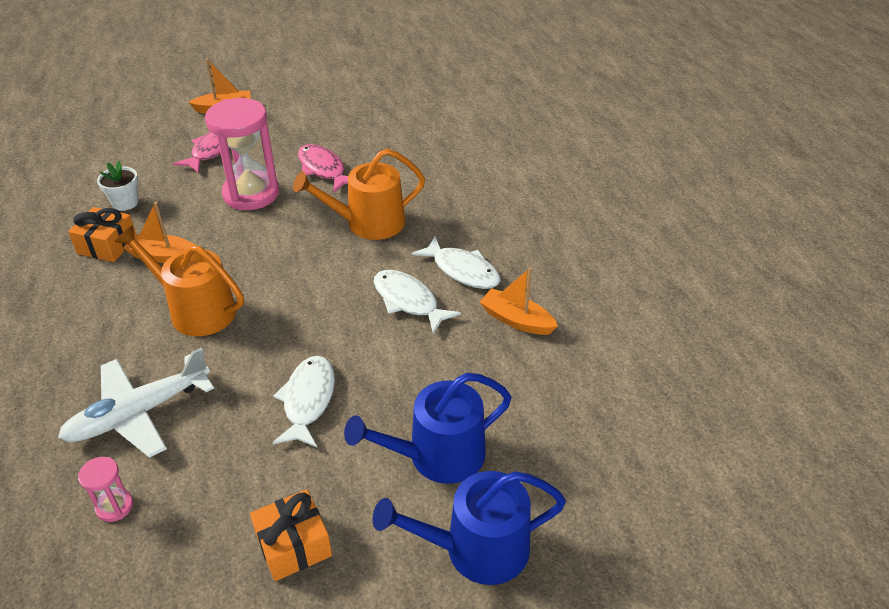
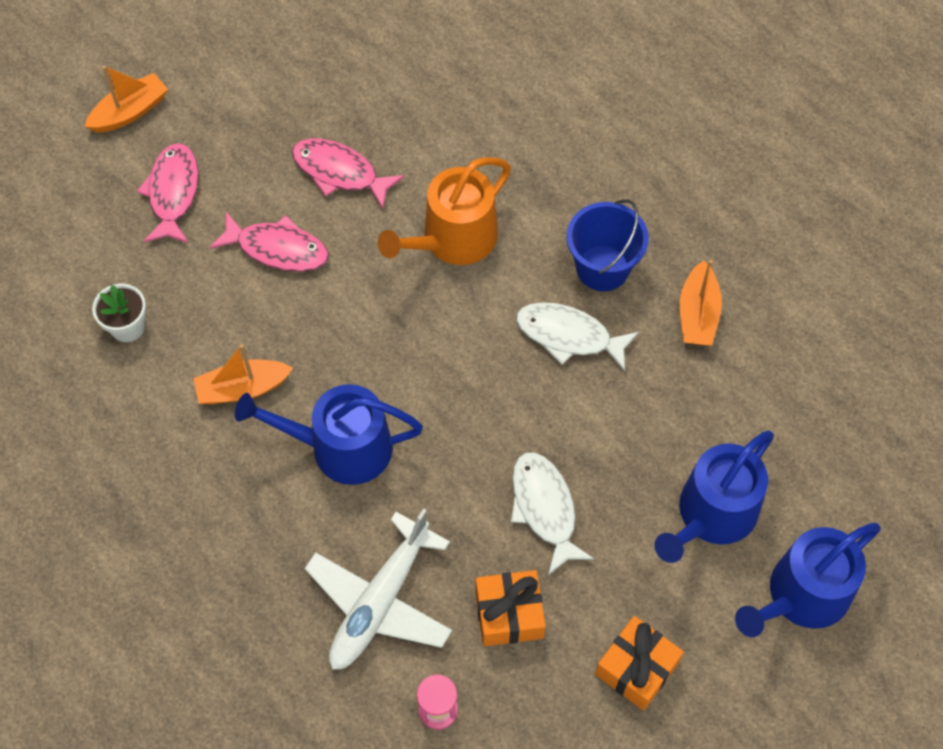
camera: 25 degrees left, 20 degrees up
orange gift [68,207,136,262] -> orange gift moved to [476,570,546,646]
orange watering can [115,226,244,336] -> blue watering can [235,384,423,485]
pink hourglass [205,98,279,210] -> pink fish [209,212,329,272]
white fish [412,237,501,289] -> blue bucket [567,199,649,291]
orange boat [480,267,558,335] -> orange boat turned 90 degrees counterclockwise [680,260,722,346]

